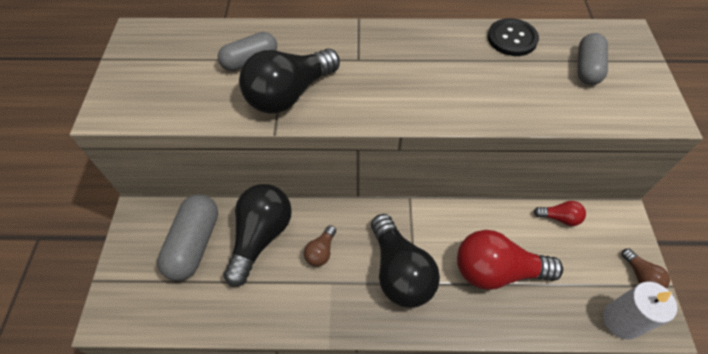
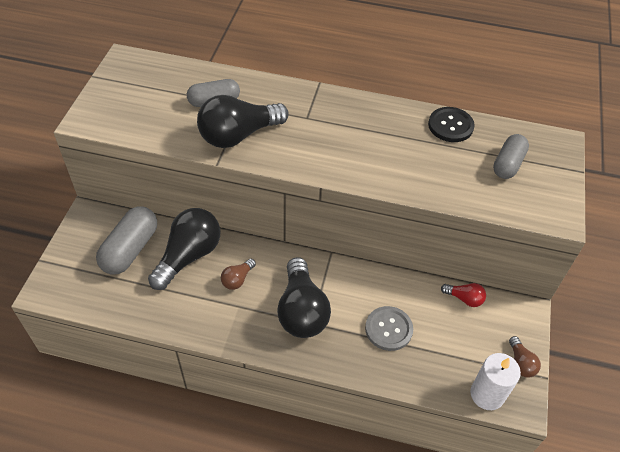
camera: 10 degrees right, 5 degrees down
red light bulb [457,230,563,290] -> grey button [365,306,413,351]

